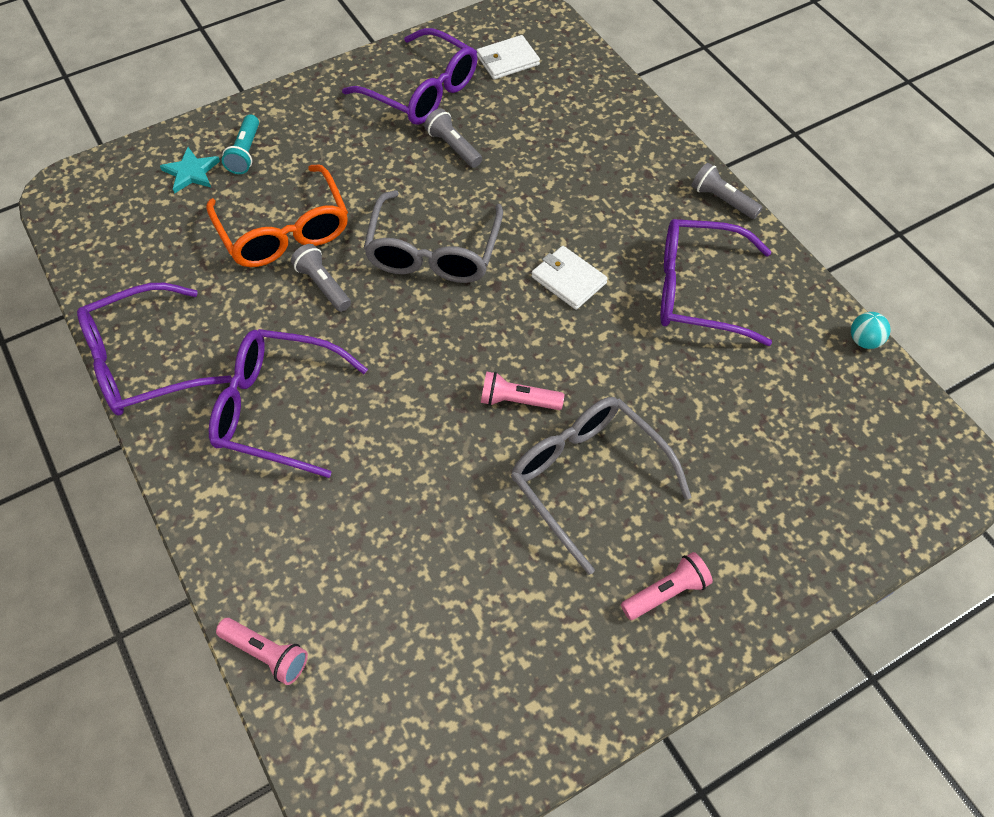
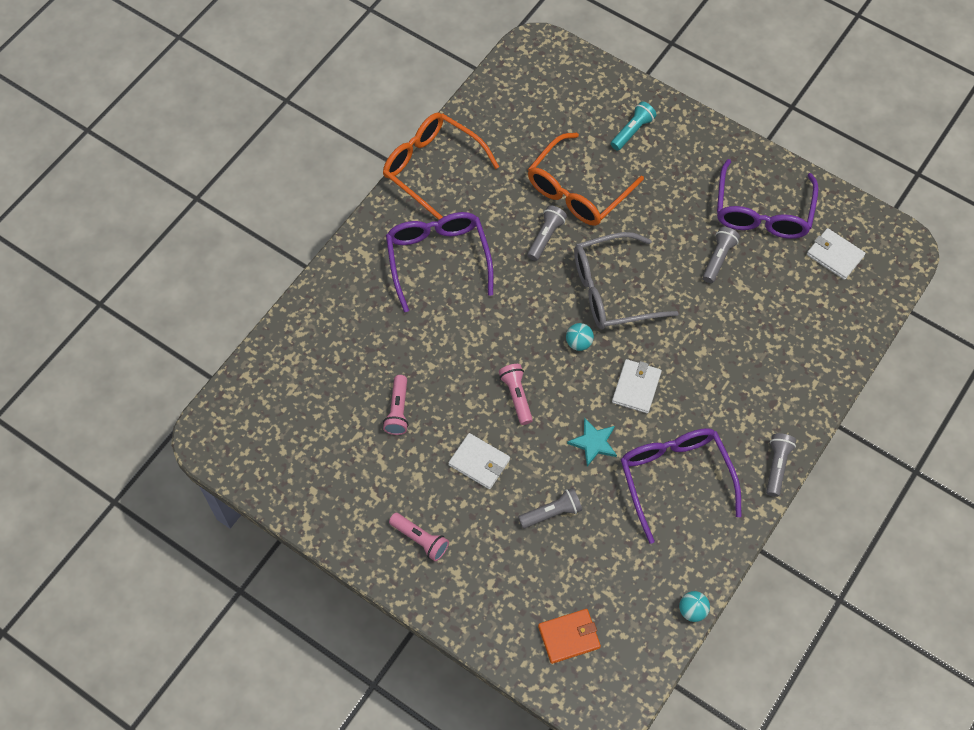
camera: 65 degrees right, 5 degrees up
purple glasses [77,283,232,415] -> orange glasses [383,112,499,220]
turquoise star [160,147,220,193] -> turquoise star moved to [567,418,617,466]
pink flashlight [216,618,308,685] -> pink flashlight moved to [383,375,409,435]
turquoise flashlight [222,115,259,174] -> turquoise flashlight turned 150 degrees clockwise [611,101,657,151]
grey glasses [511,397,692,575] -> white wallet [448,433,510,489]
none -> grey flashlight [518,488,582,528]
none -> orange wallet [538,609,601,664]
none -> turquoise ball [566,323,594,351]

